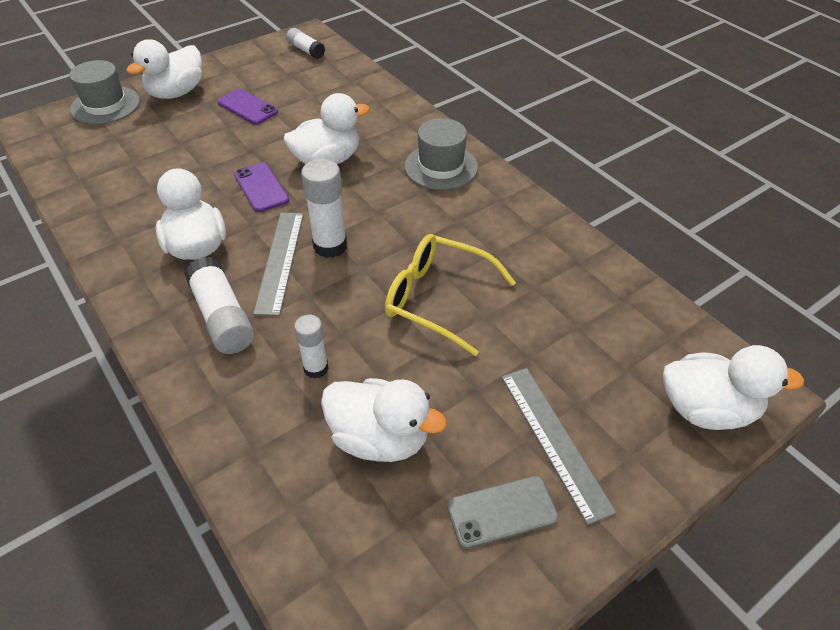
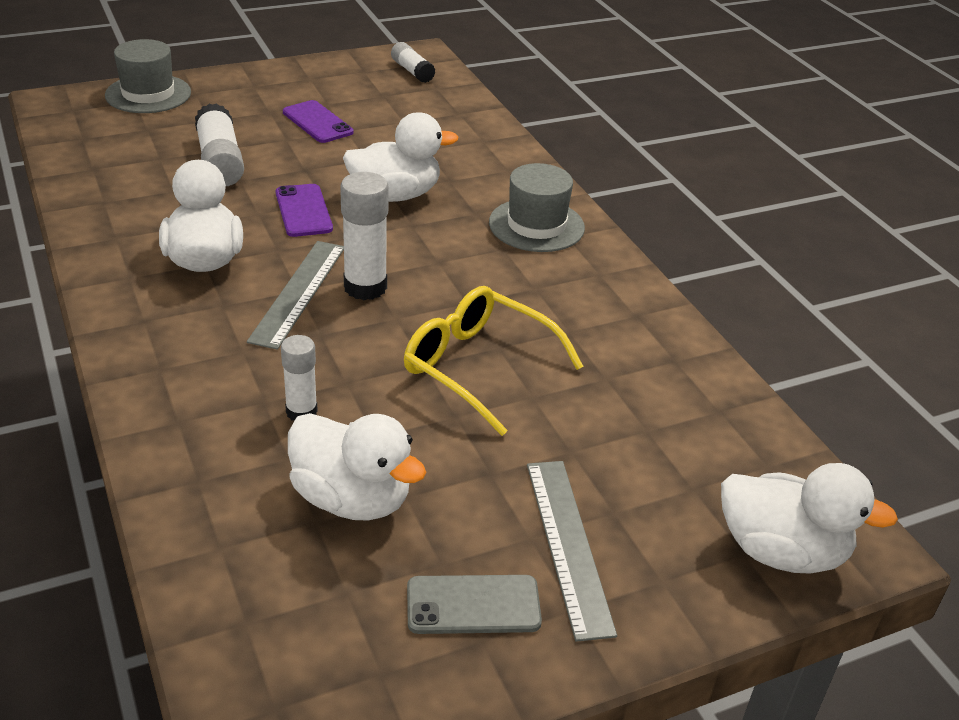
camera: 10 degrees right, 10 degrees down
white duck [126,39,202,99] -> none
white glue stick [184,257,254,354] -> white glue stick moved to [195,103,244,186]

